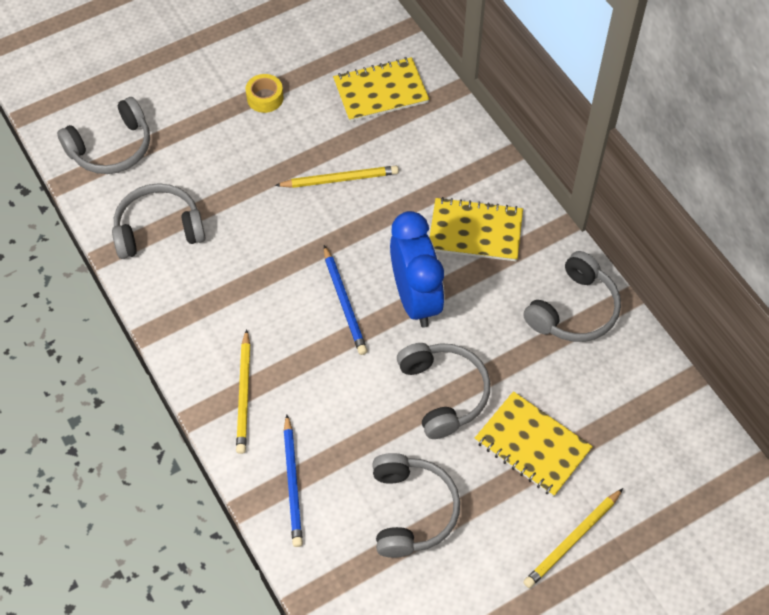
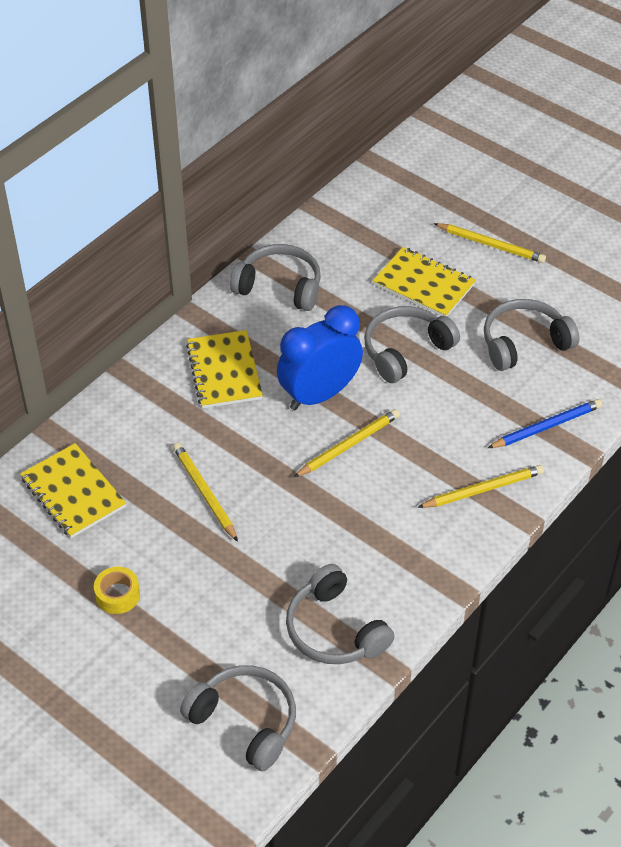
camera: 110 degrees left, 10 degrees down
blue pencil [324,245,367,355] -> yellow pencil [294,409,400,477]
yellow notebook [475,391,593,497] -> yellow notebook turned 75 degrees counterclockwise [373,247,476,316]

